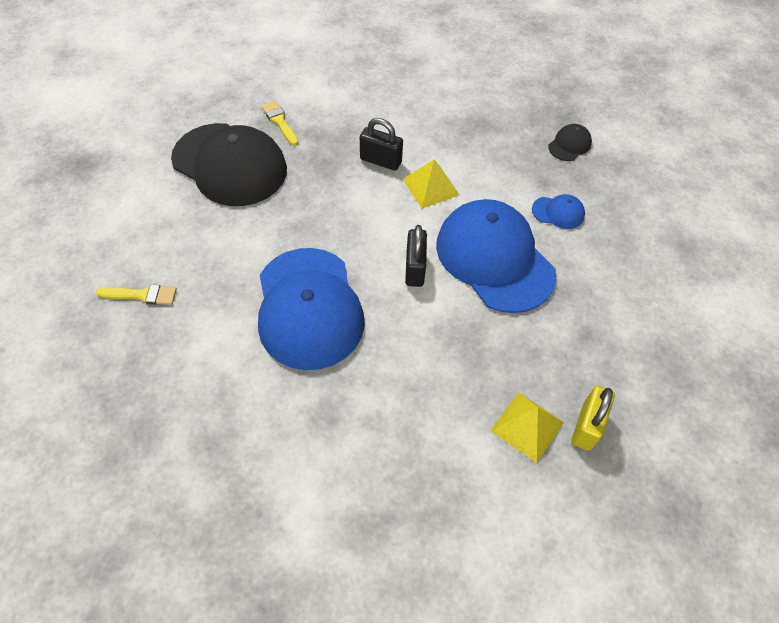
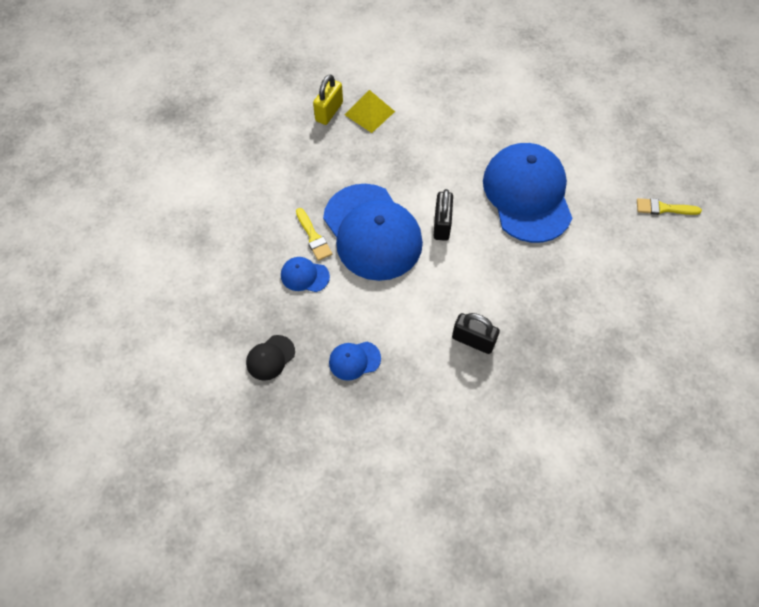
camera: 175 degrees left, 5 degrees up
black cap [171,123,287,206] -> none
yellow brush [261,100,298,146] -> yellow brush moved to [296,208,332,261]
yellow pyramid [403,159,460,208] -> none
none -> blue cap [329,342,381,381]

